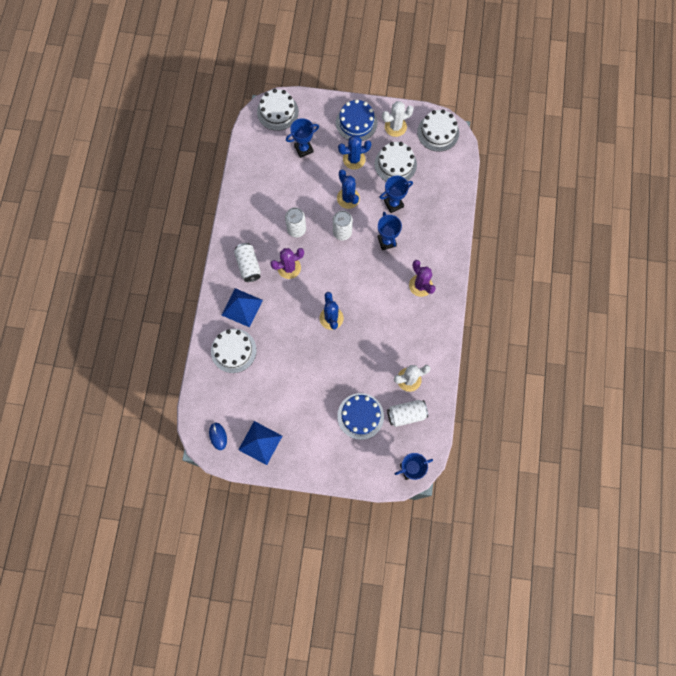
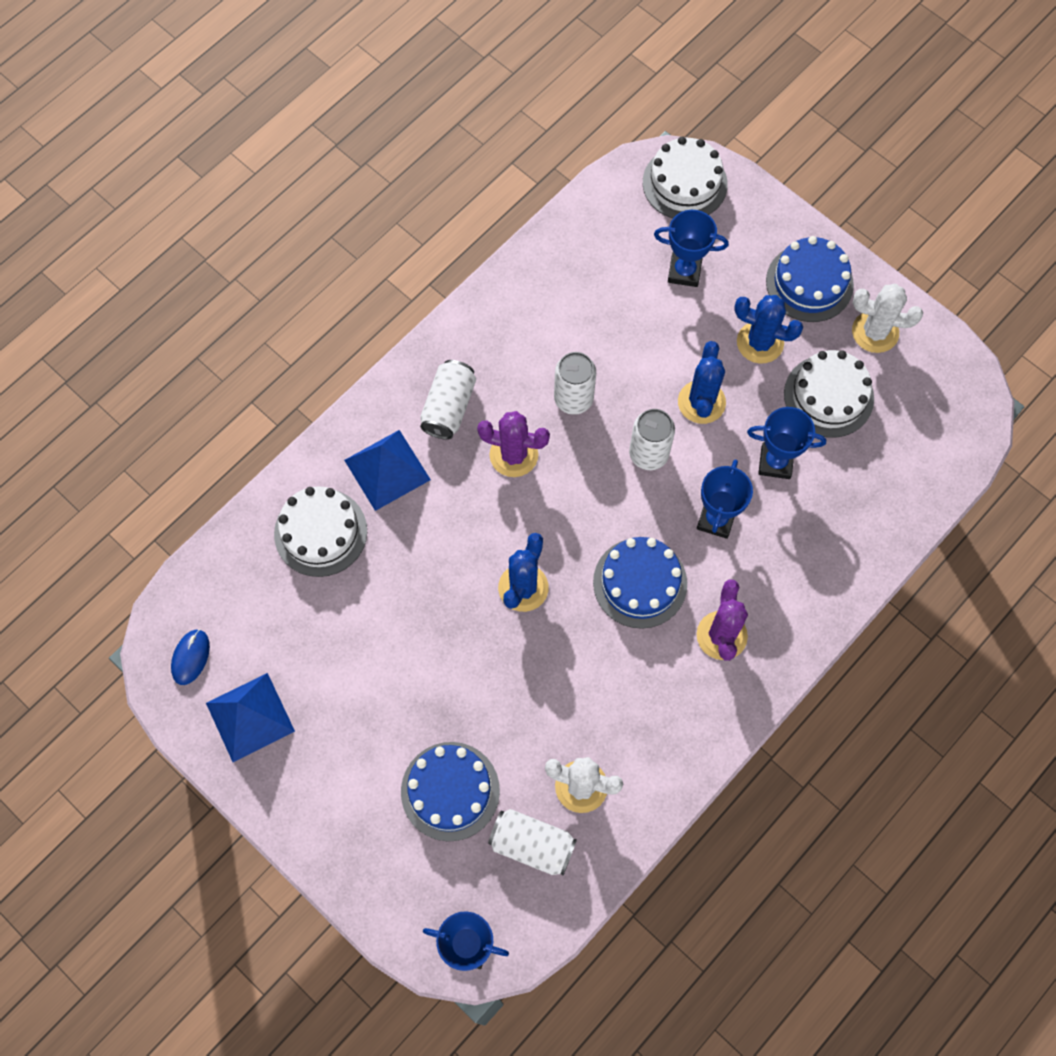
camera: 35 degrees right, 5 degrees down
white cake [417,110,459,152] -> none
none -> blue cake [593,537,687,629]

